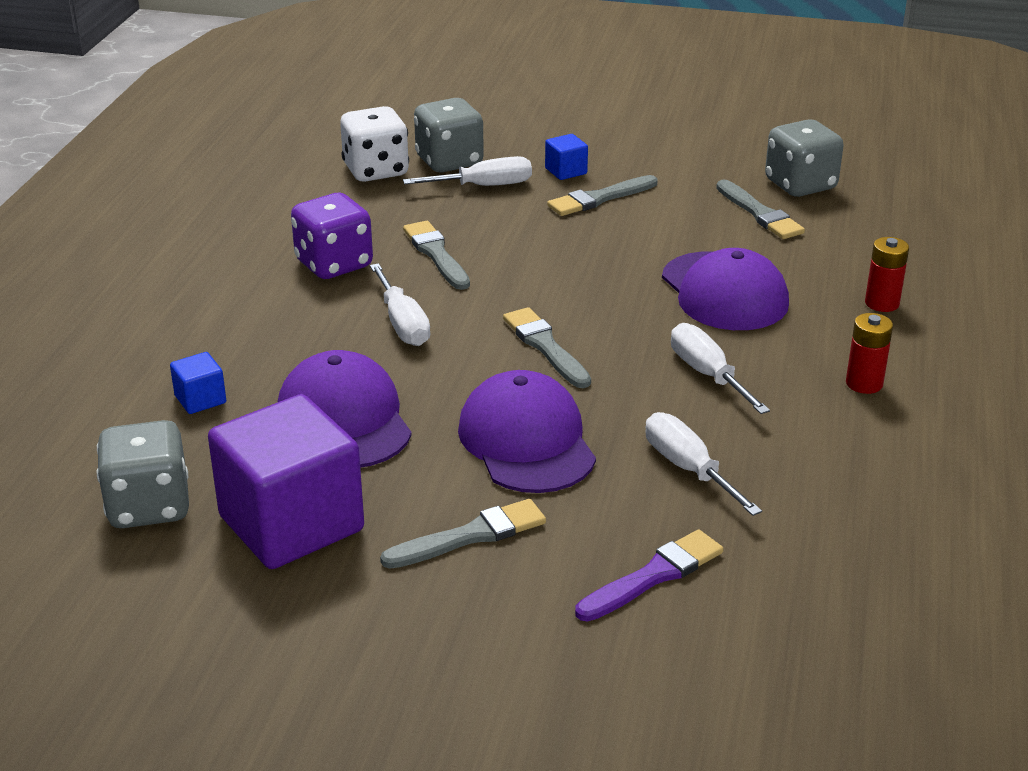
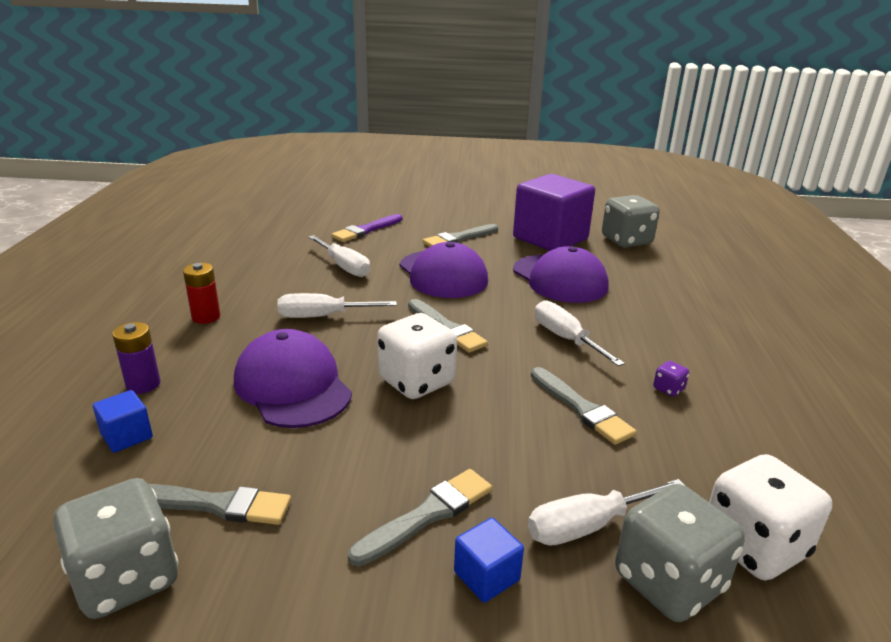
camera: 170 degrees right, 5 degrees down
blue cube [170,352,226,414] -> blue cube moved to [93,390,153,453]
purple dice [291,193,373,279] -> purple dice [653,361,689,397], size x0.42
white screwdriver [671,323,770,414] -> white screwdriver turned 120 degrees clockwise [277,293,397,318]
grey brush [716,180,805,239] -> grey brush turned 135 degrees clockwise [149,484,291,525]
red battery [865,237,909,312] -> purple battery [112,322,161,394]
none -> white dice [377,313,457,399]

